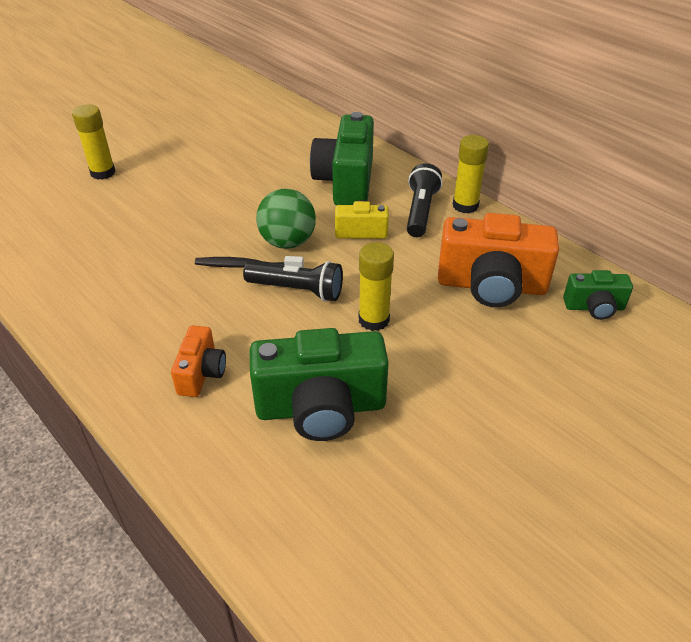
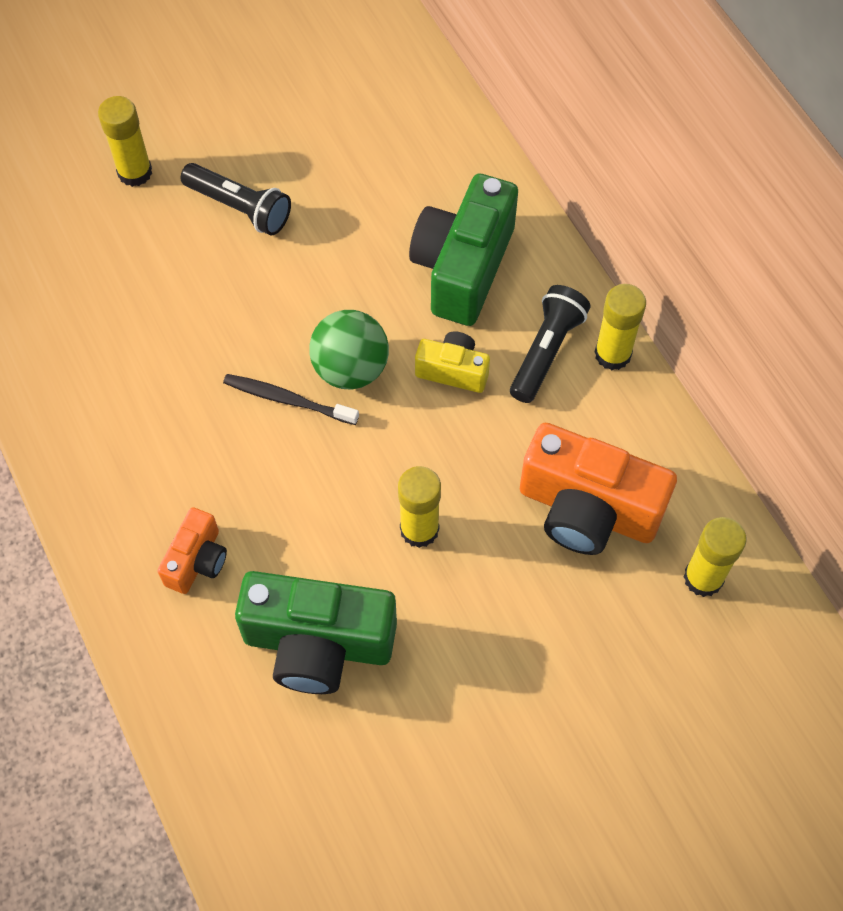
camera: 15 degrees right, 20 degrees up
black flashlight [243,261,343,302] -> black flashlight moved to [181,163,291,236]
green camera [563,270,633,320] -> yellow glue stick [684,517,747,597]

